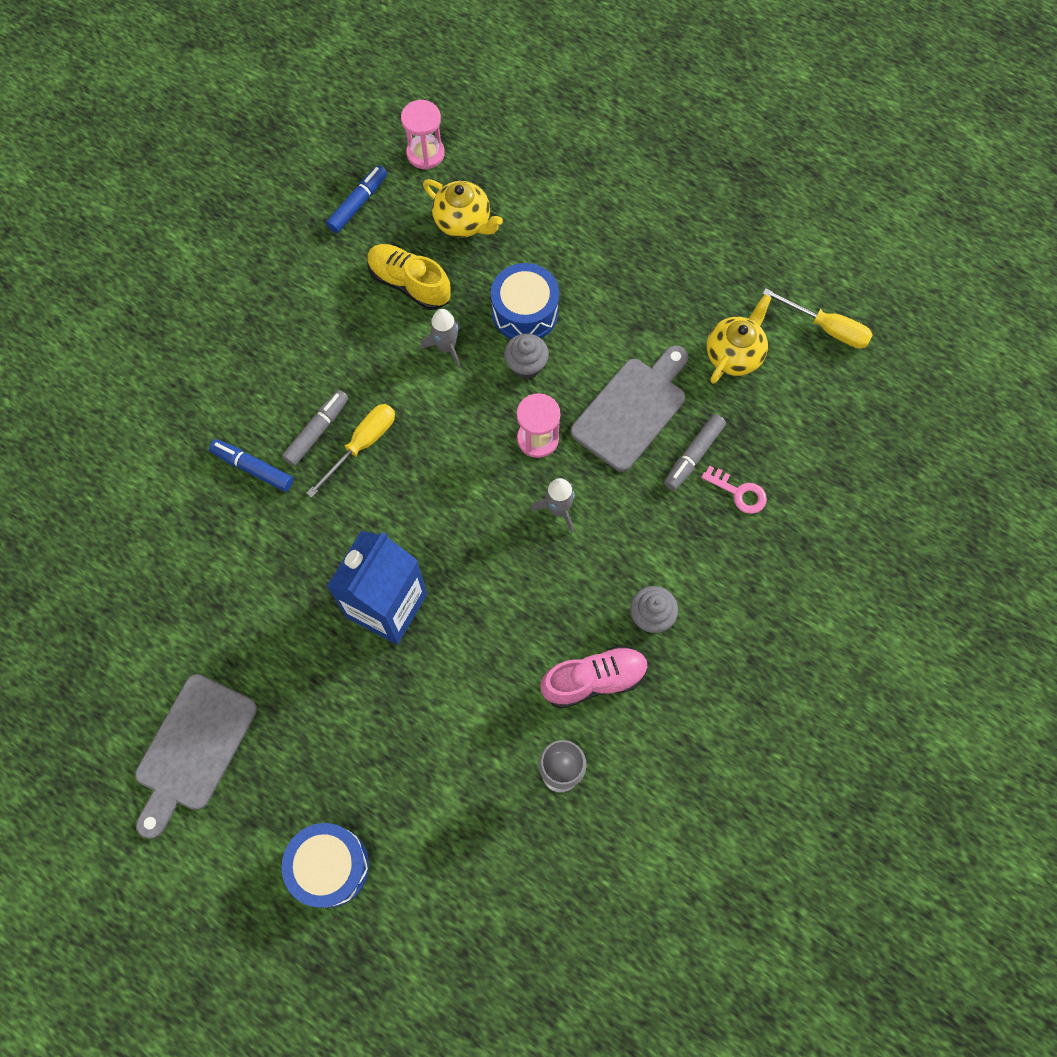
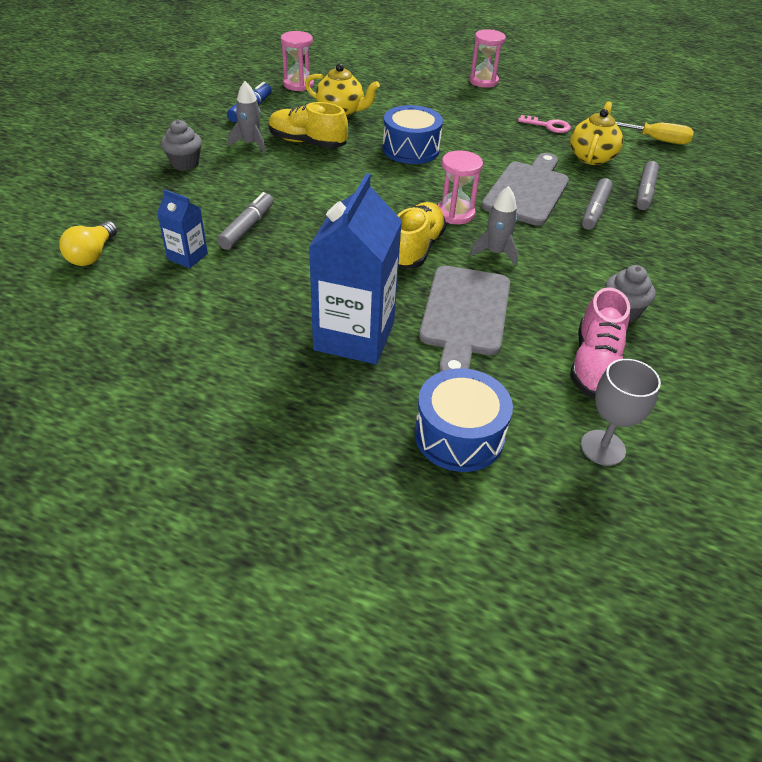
camera: 15 degrees left, 25 degrees down
grey cutting board [135,674,257,839] -> grey cutting board moved to [419,266,510,372]
blue marker [209,439,293,492] -> blue carton [157,189,208,268]
blue drum [282,823,369,908] -> blue drum moved to [415,368,513,472]
yellow screwdriver [307,404,395,497] -> none
grey rocket [420,309,461,368] -> grey rocket moved to [228,81,266,153]
grey cupcake [504,333,549,379] -> grey cupcake moved to [161,120,202,171]
pink shoe [540,645,648,709] -> pink shoe turned 135 degrees clockwise [570,288,630,399]
pink key [701,466,767,514] -> pink key moved to [518,115,571,133]
none -> yellow light bulb [59,221,117,266]
none -> yellow shoe [397,202,446,269]
none -> pink hourglass [469,29,506,88]
none -> grey marker [636,161,659,210]

